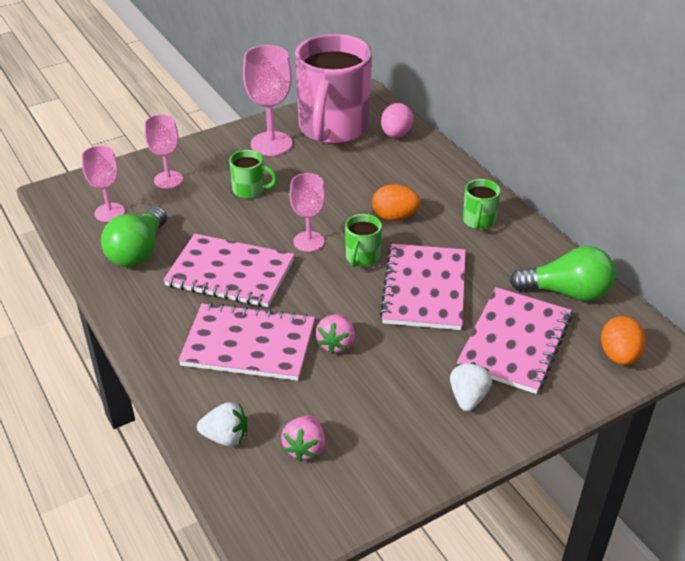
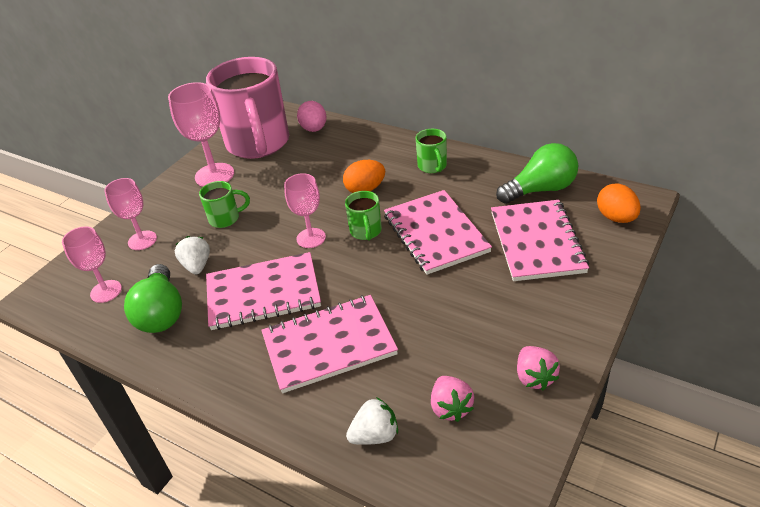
camera: 25 degrees left, 0 degrees up
pink strawberry [316,314,355,354] -> pink strawberry moved to [517,346,560,390]
white strawberry [450,362,492,411] -> white strawberry moved to [175,236,210,275]

